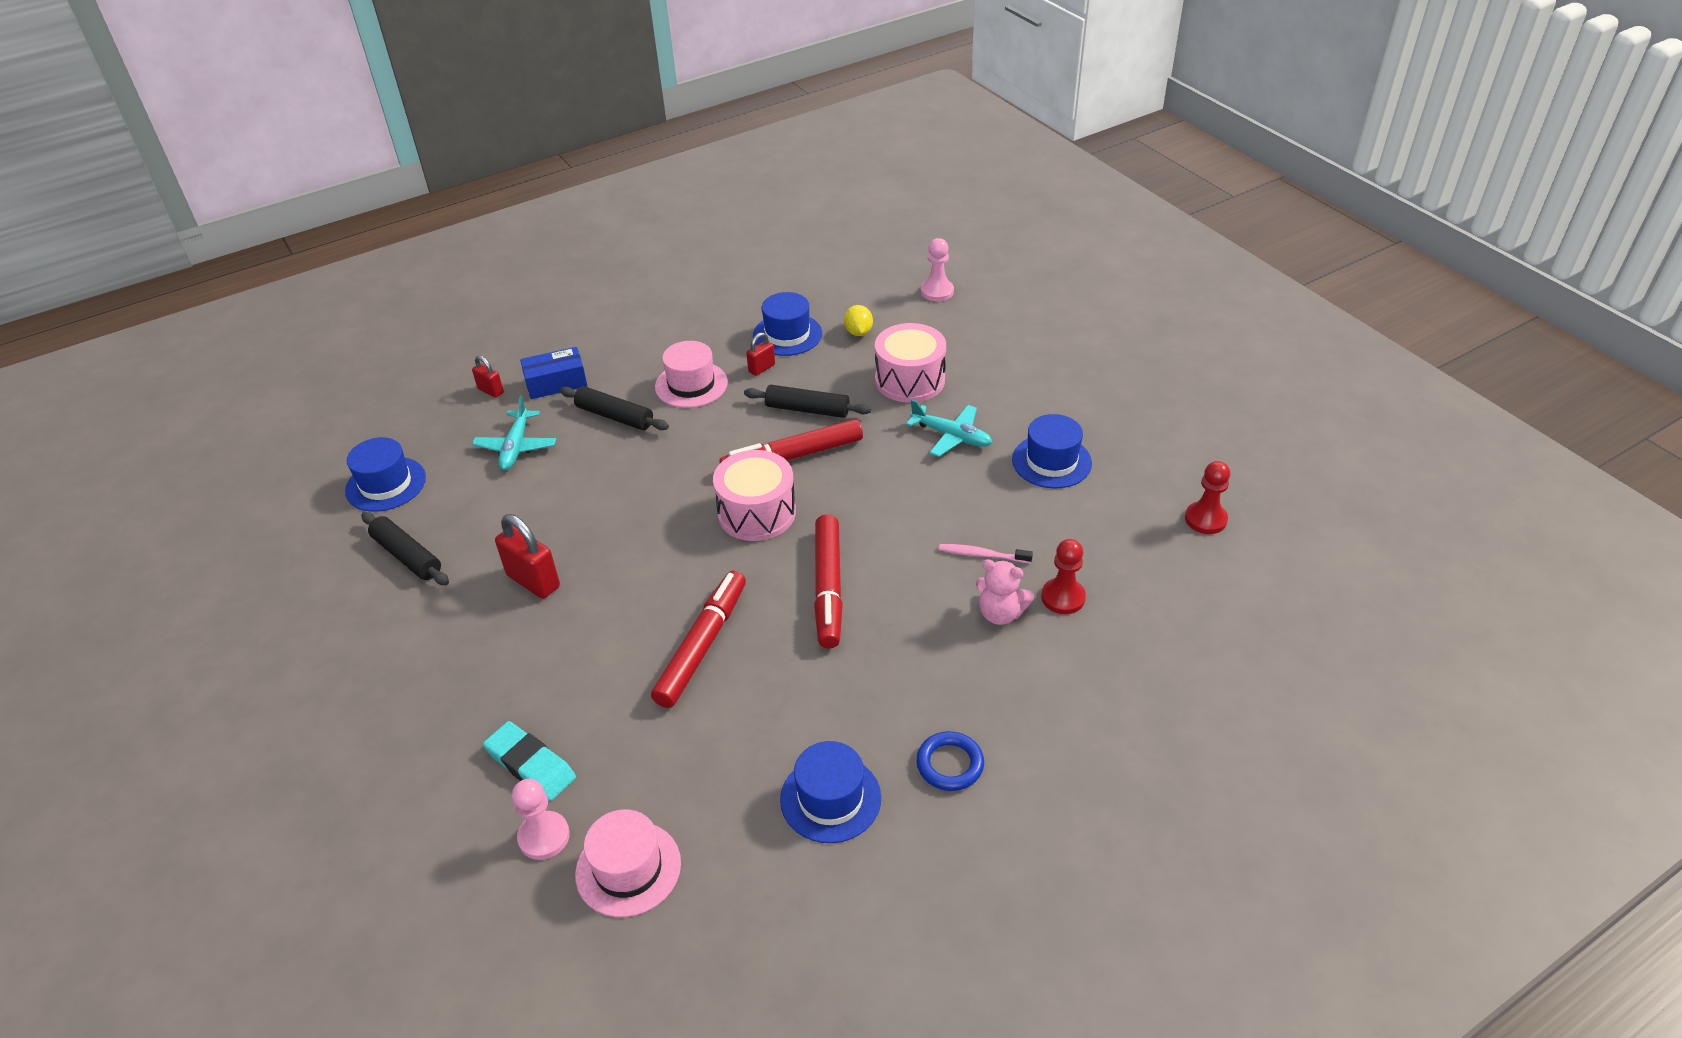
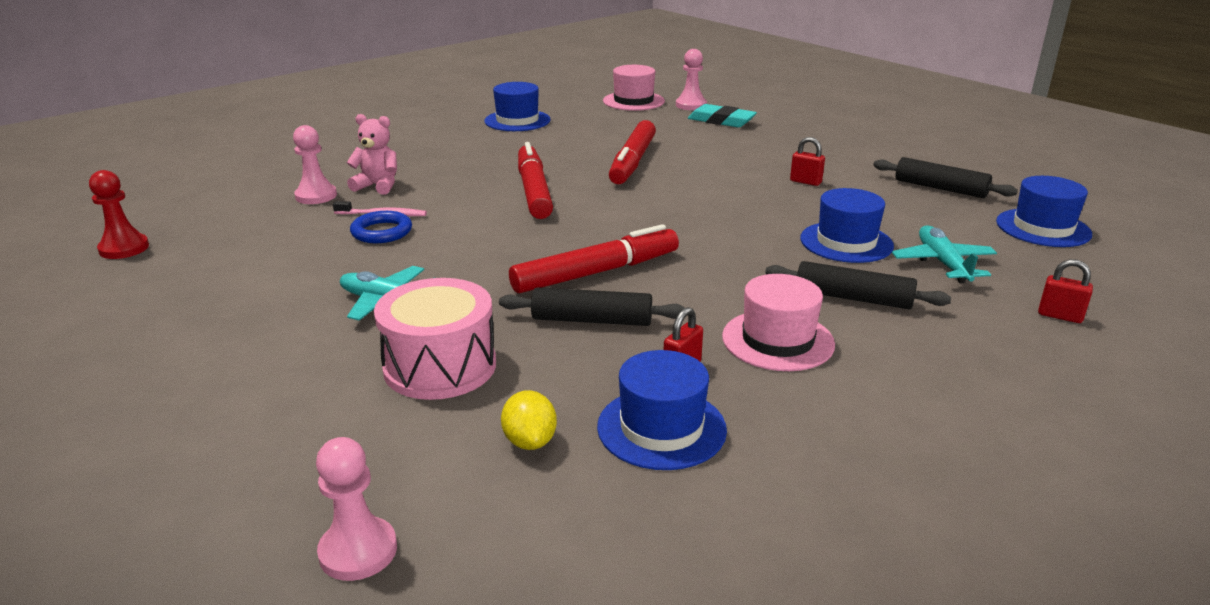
camera: 170 degrees right, 15 degrees down
red padlock [495,514,560,599] -> red padlock [790,137,825,186], size x0.57
blue box [520,347,588,399] -> none
pink drum [713,450,796,541] -> none
blue ring [916,731,984,791] -> blue ring moved to [350,211,412,243]
blue hat [1012,414,1092,488] -> blue hat moved to [800,188,894,263]
red pawn [1041,539,1086,614] -> pink pawn [293,125,337,204]

